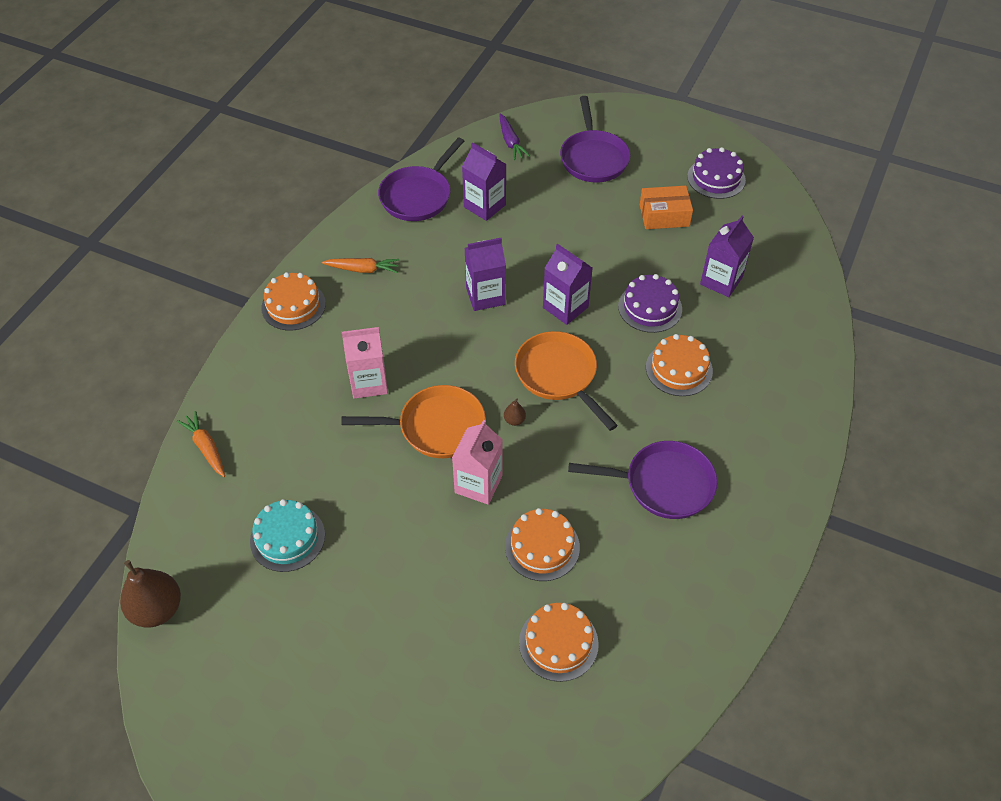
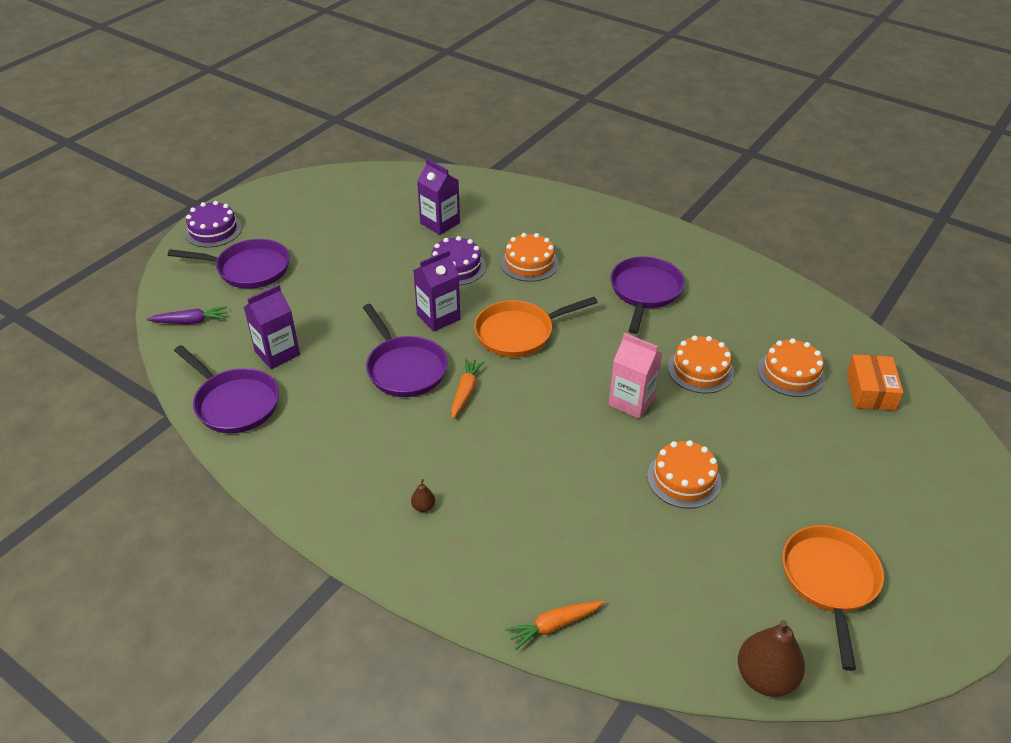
camera: 80 degrees left, 10 degrees down
turquoise cake [250,499,325,572] -> none
orange cake [261,272,326,331] -> orange cake moved to [647,440,721,508]
orange carrot [322,258,399,273] -> orange carrot moved to [451,358,485,419]
orange pan [341,385,486,458] -> orange pan moved to [782,525,884,671]
pink carton [342,327,388,399] -> none
purple carton [465,238,506,311] -> purple pan [363,304,448,397]
brown pear [504,399,526,426] -> brown pear moved to [411,479,435,512]
orange box [640,186,693,229] -> orange box moved to [847,354,903,411]
purple cake [687,147,746,199] -> purple cake moved to [184,201,242,248]

